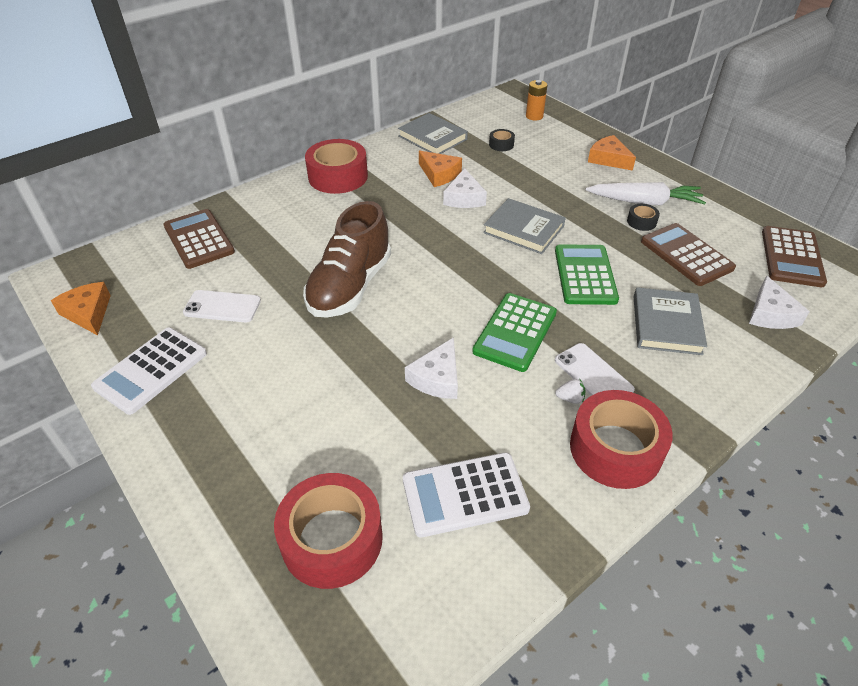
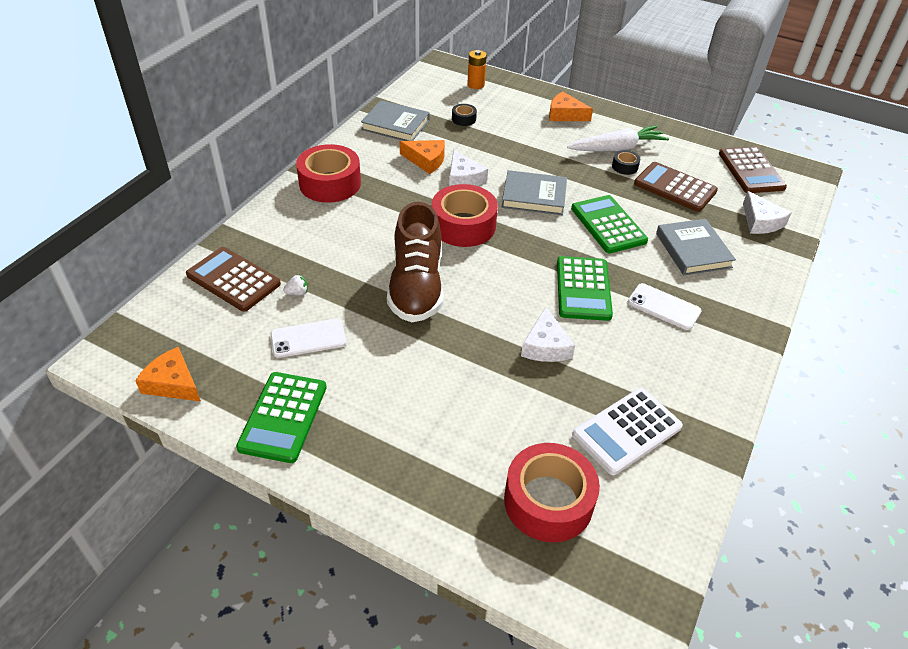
camera: 25 degrees left, 0 degrees up
white calculator [91,328,207,415] -> green calculator [236,372,327,463]
white strawberry [555,379,586,404] -> white strawberry moved to [283,275,308,295]
red tape [570,390,673,489] -> red tape moved to [432,184,498,247]

